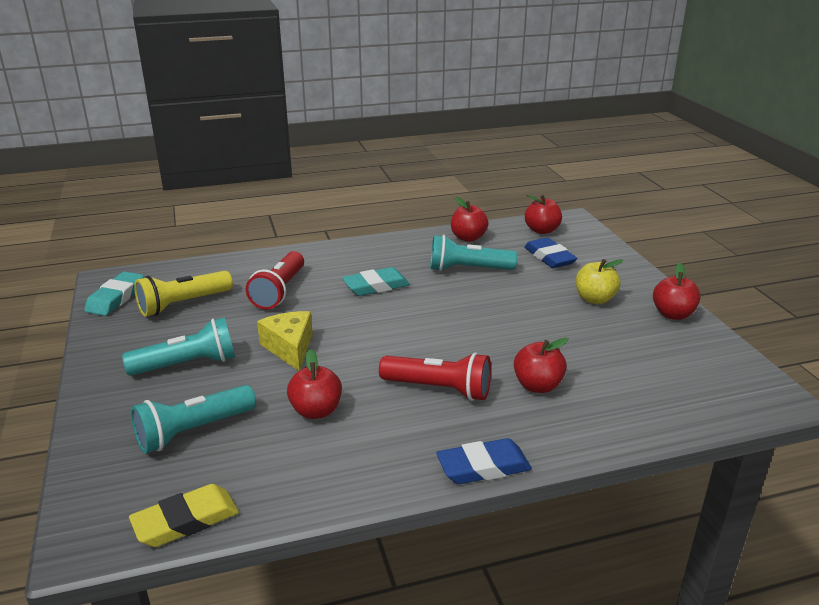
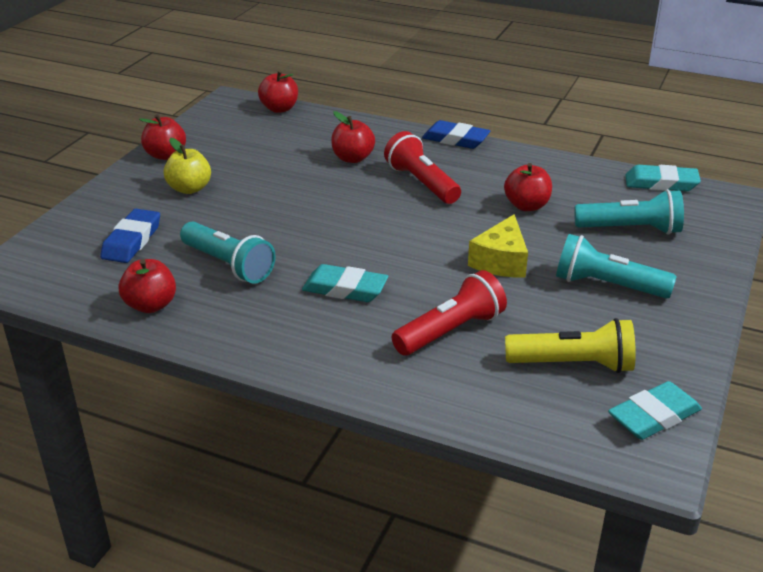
camera: 140 degrees left, 5 degrees up
yellow eraser [129,484,239,547] -> turquoise eraser [625,165,701,191]
red apple [525,195,562,234] -> red apple moved to [258,70,298,113]

